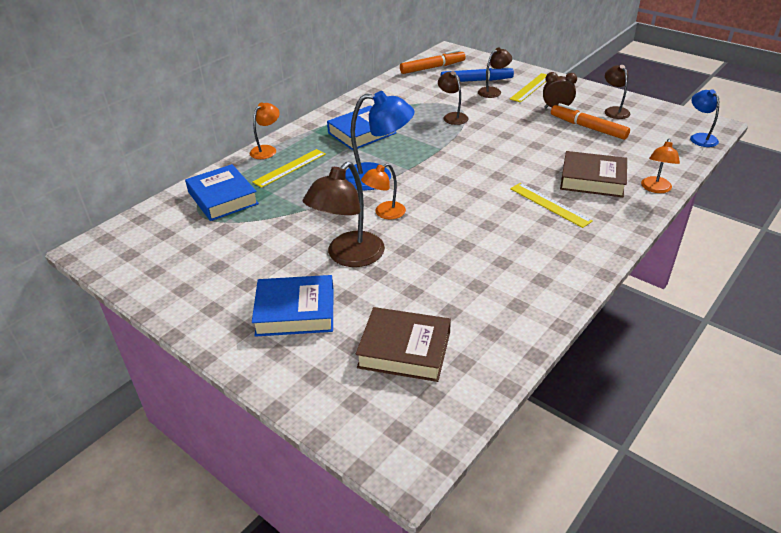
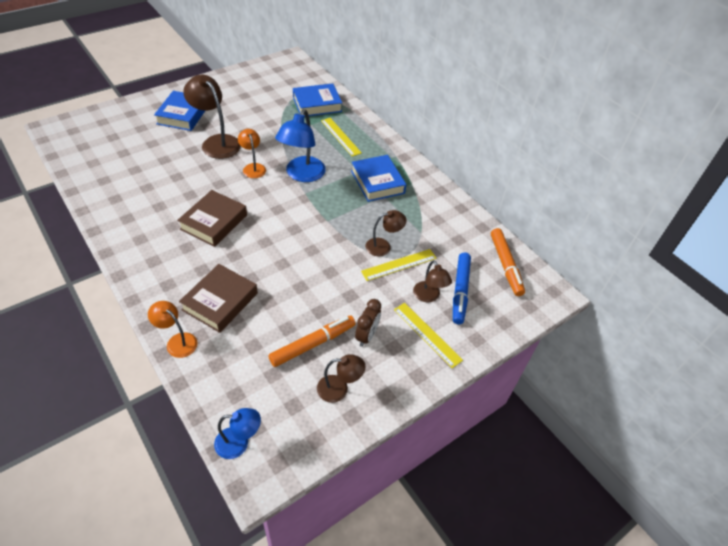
camera: 100 degrees right, 10 degrees up
orange lamp [250,102,280,159] -> none
brown book [356,307,451,382] -> brown book moved to [177,190,247,247]
yellow ruler [510,183,593,228] -> yellow ruler moved to [361,249,437,281]

